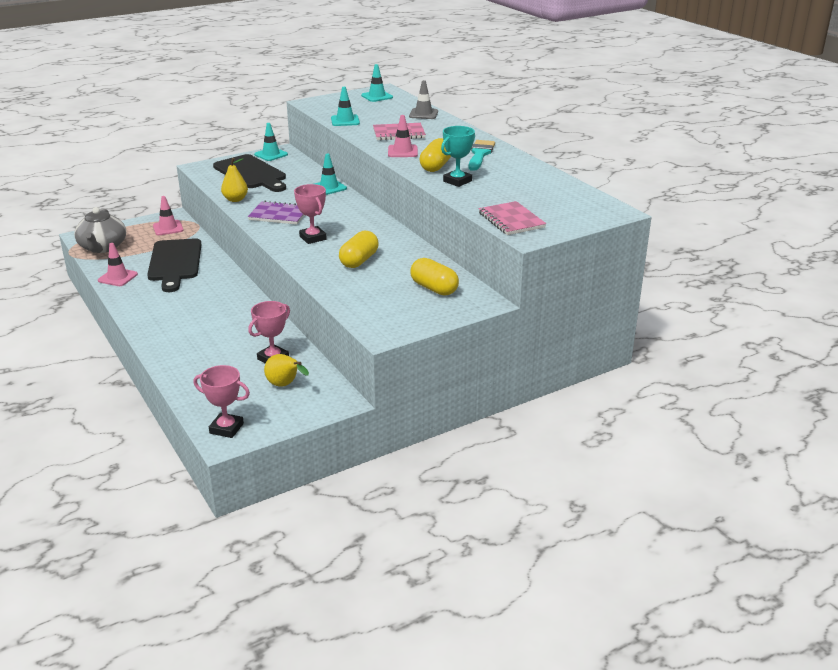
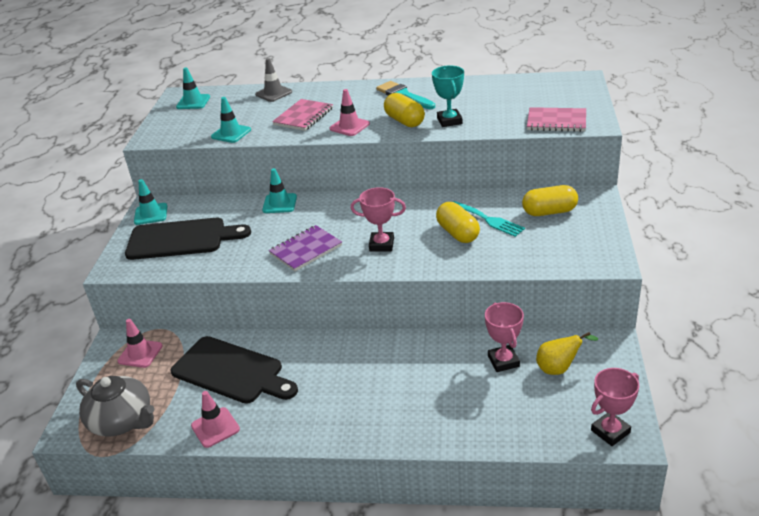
camera: 50 degrees left, 5 degrees up
yellow pear [221,158,248,202] -> none
none -> turquoise fork [453,201,525,237]

